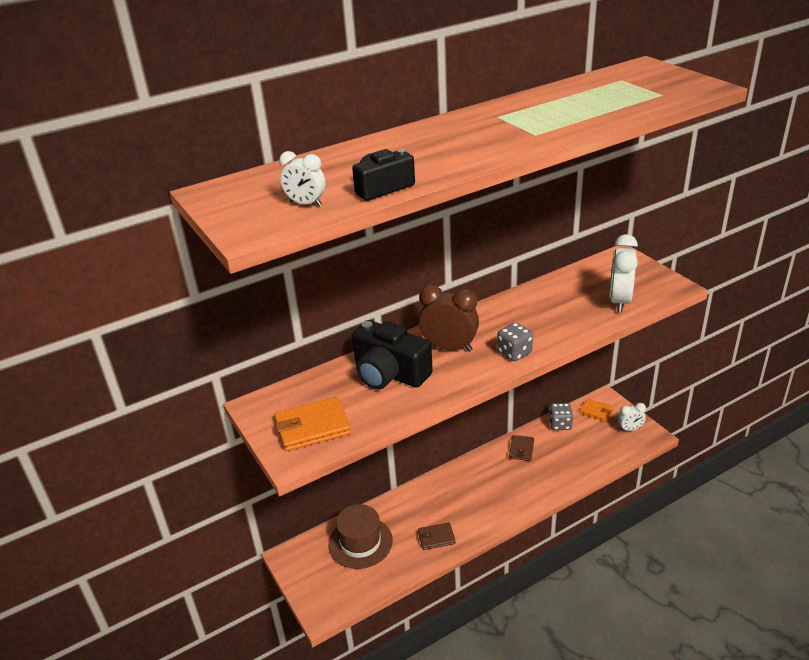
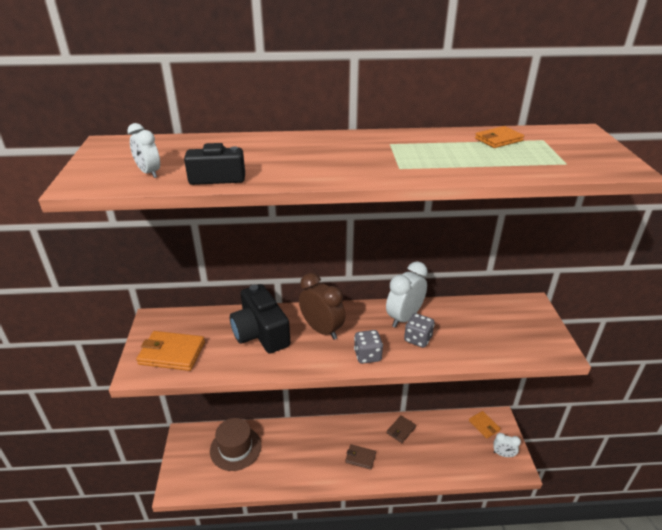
camera: 25 degrees right, 0 degrees up
brown wallet [418,522,455,550] -> brown wallet moved to [345,444,376,470]
grey dice [549,403,573,430] -> grey dice moved to [404,313,434,348]
white clock [609,234,638,312] -> white clock moved to [386,261,428,328]
none -> orange wallet [475,126,524,148]

